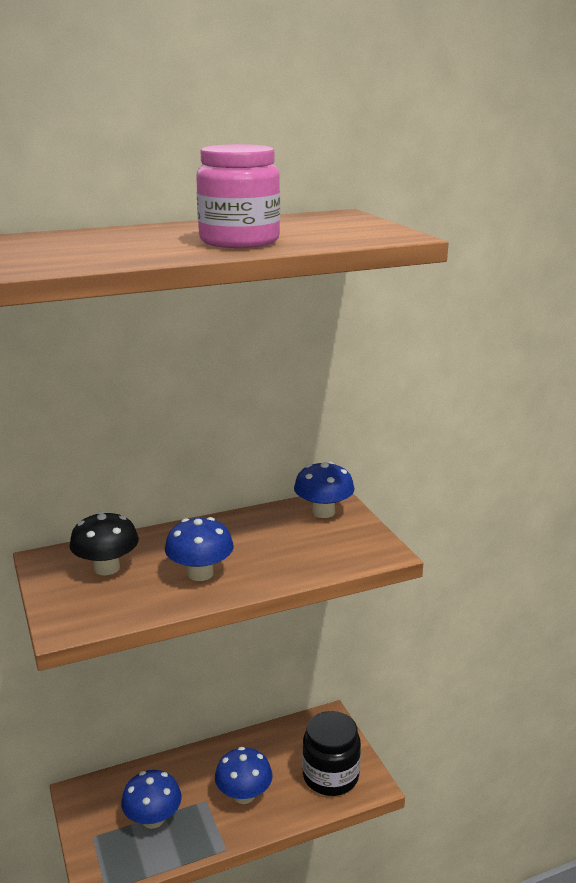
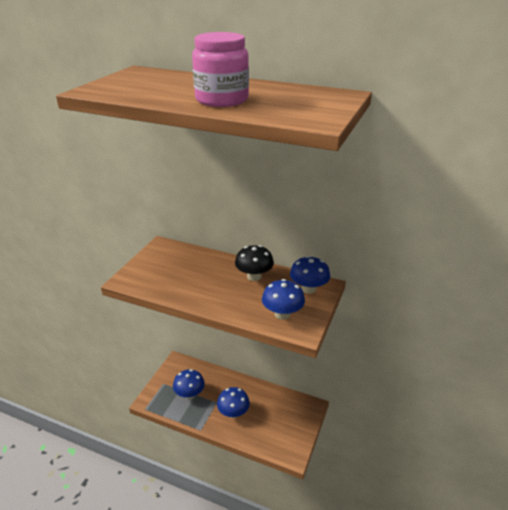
camera: 45 degrees right, 10 degrees up
black mushroom [70,511,139,575] -> black mushroom moved to [235,245,274,281]
blue mushroom [165,517,234,581] -> blue mushroom moved to [262,279,305,320]
black jar [302,711,361,796] -> none

